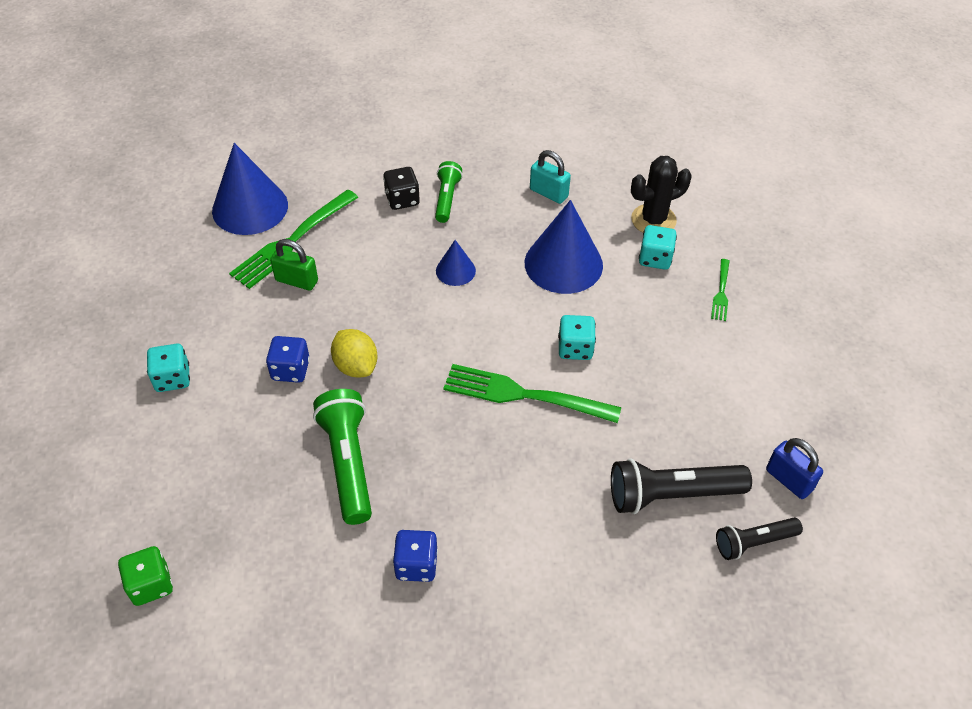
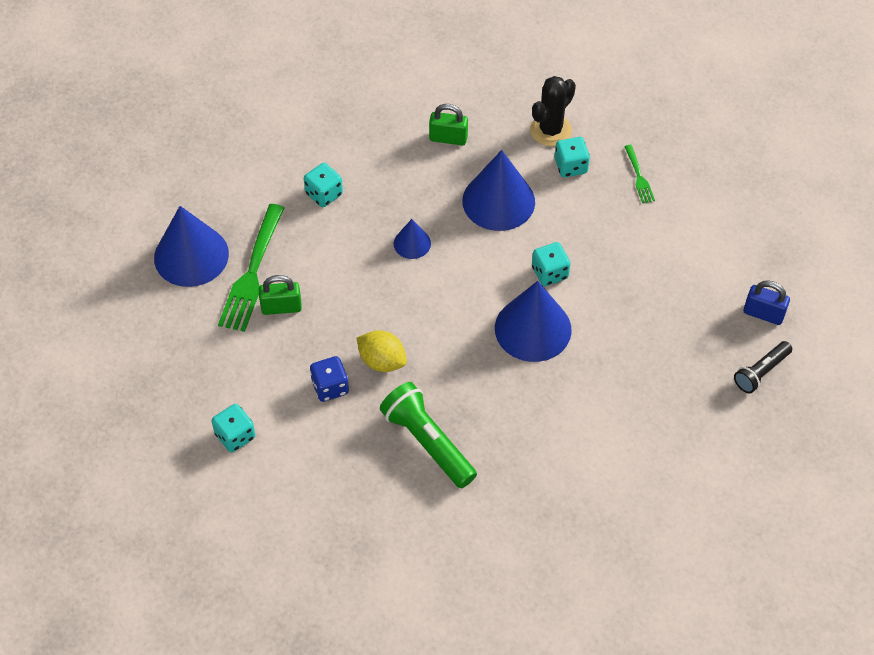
camera: 25 degrees left, 5 degrees up
green dice [118,546,173,606] -> none
black dice [383,167,420,210] -> turquoise dice [304,163,343,207]
blue dice [393,530,438,582] -> none
green flashlight [435,161,463,223] -> none
green fork [443,364,621,423] -> blue cone [495,281,572,362]
turquoise padlock [530,150,571,204] -> green padlock [429,104,468,145]
black flashlight [611,459,752,514] -> none

